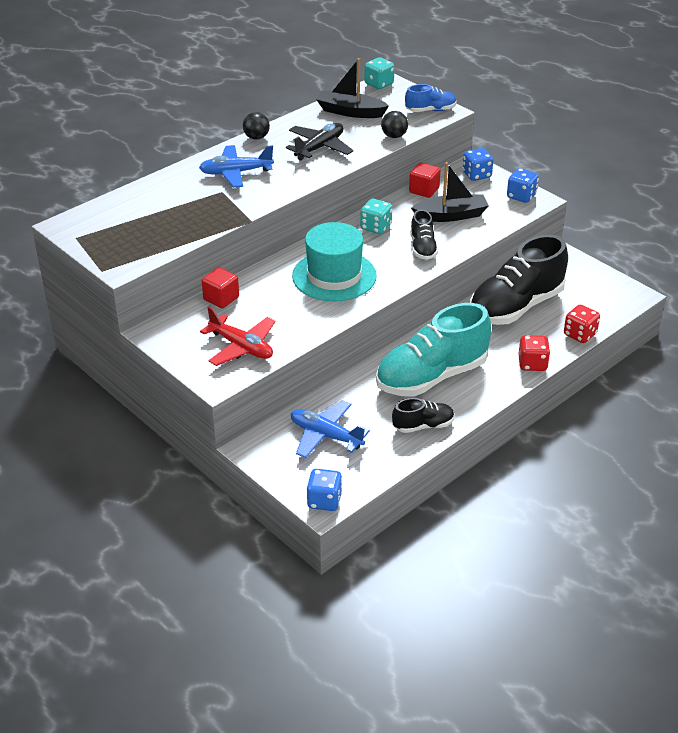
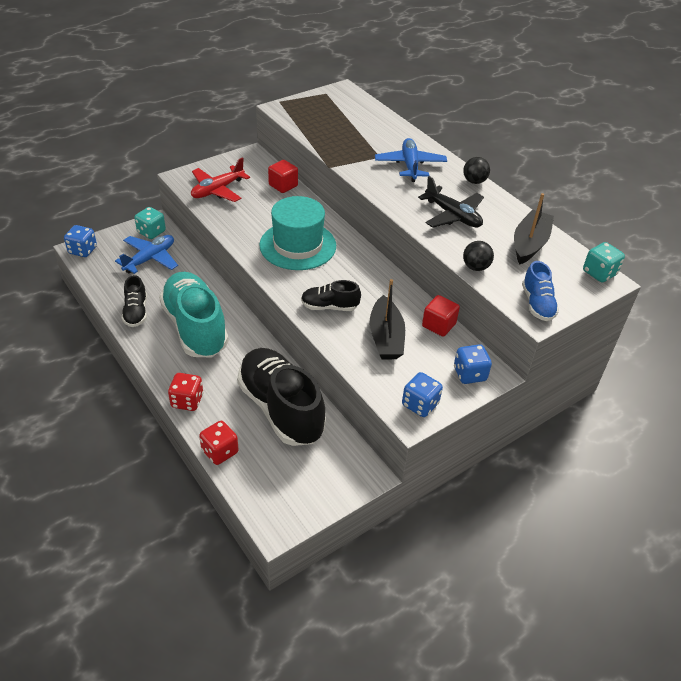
camera: 95 degrees right, 5 degrees up
turquoise dice [360,199,392,234] -> turquoise dice moved to [134,207,166,239]

